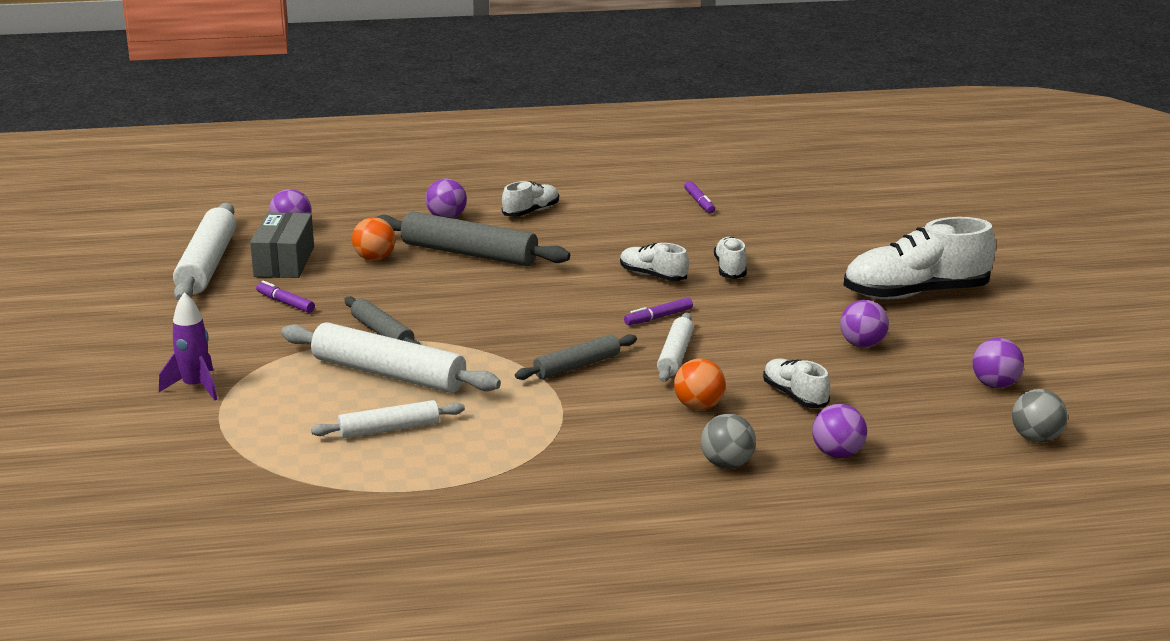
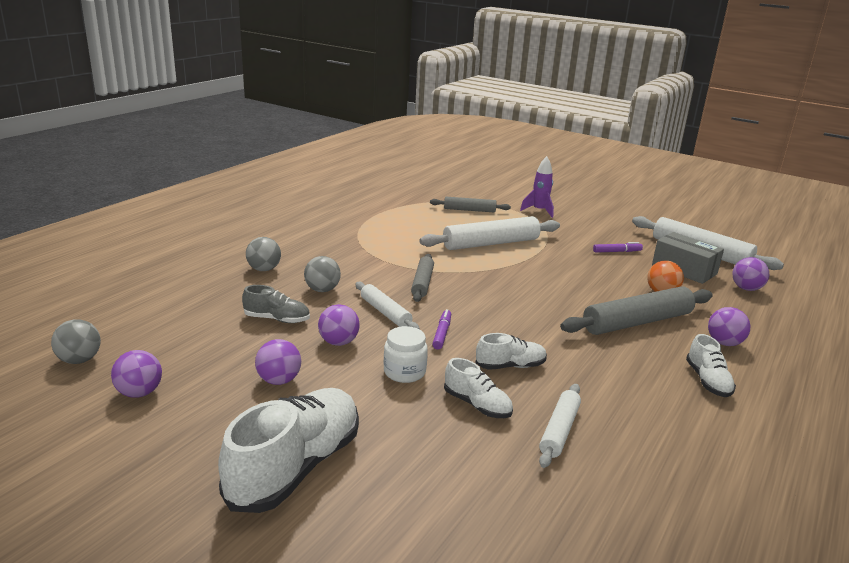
camera: 130 degrees right, 0 degrees up
white rolling pin [311,400,465,439] -> white rolling pin moved to [539,384,581,468]
grey rolling pin [345,296,421,345] -> grey rolling pin moved to [430,197,511,212]
orange ball [674,359,726,410] -> grey ball [304,256,341,292]
purple marker [684,181,715,213] -> none
white shoe [763,358,830,408] -> grey shoe [242,285,310,323]
purple ball [812,404,867,458] -> purple ball moved to [318,304,359,346]
none -> white jar [384,326,428,383]

